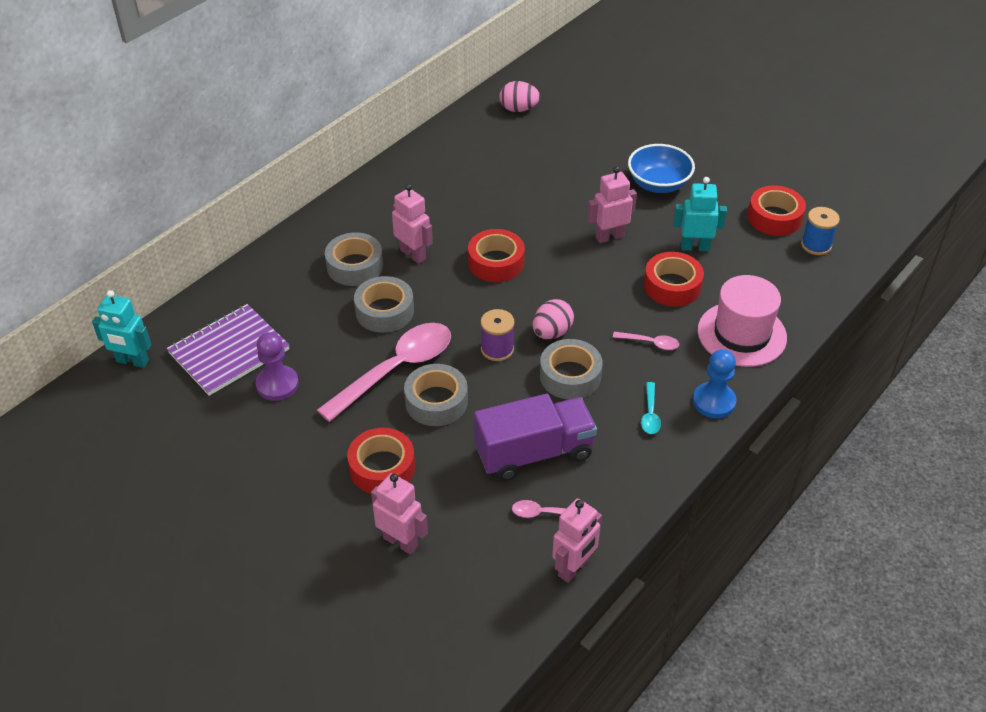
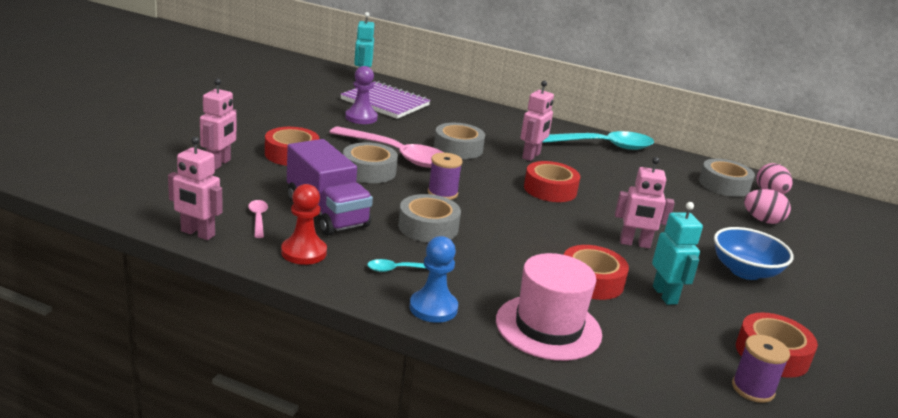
camera: 70 degrees right, 20 degrees down
grey tape [325,232,383,286] -> grey tape moved to [699,159,755,197]
pink egg [533,299,574,339] -> pink egg moved to [744,189,791,224]
pink robot [587,166,637,243] -> pink robot turned 135 degrees clockwise [615,157,675,249]
pink spoon [613,332,679,350] -> none
blue spool [801,207,840,255] -> purple spool [732,335,790,403]
none -> red pawn [281,184,327,265]
none -> turquoise spoon [542,131,654,150]

